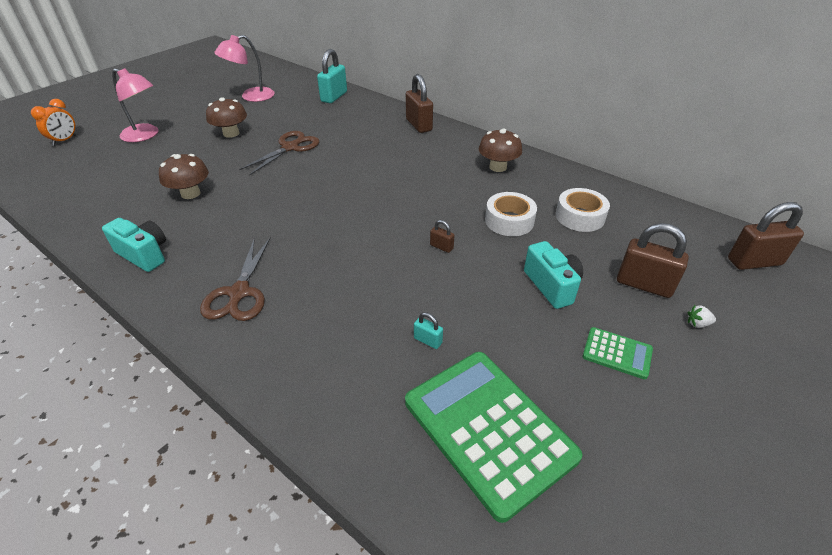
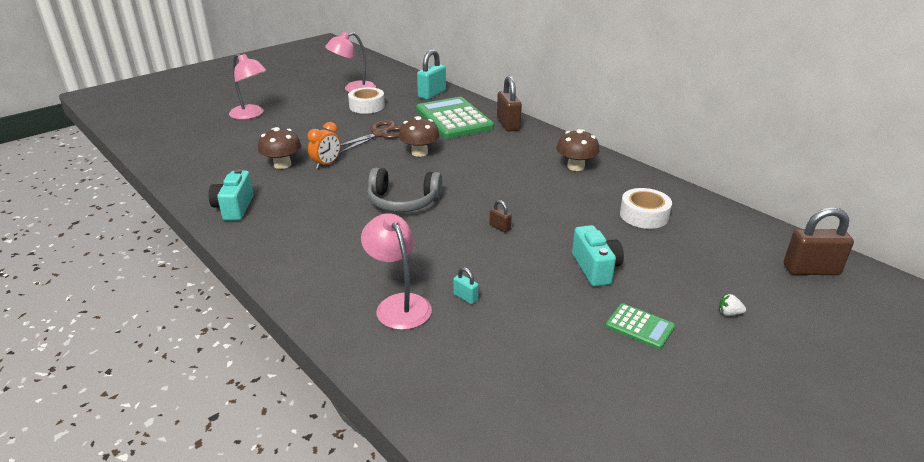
camera: 10 degrees right, 10 degrees down
orange clock [31,99,76,146] -> orange clock moved to [308,122,341,169]
turquoise camera [102,218,166,272] -> turquoise camera turned 135 degrees counterclockwise [208,169,253,221]
brown scissors [200,237,271,321] -> none
brown mushroom [206,97,247,138] -> brown mushroom moved to [399,116,440,157]
green calculator [405,352,583,523] -> green calculator moved to [416,97,494,139]
white tape [485,192,537,236] -> white tape moved to [348,87,385,114]
brown padlock [617,223,689,298] -> none
none -> pink lamp [361,213,432,330]
none -> grey headphones [367,168,442,212]

